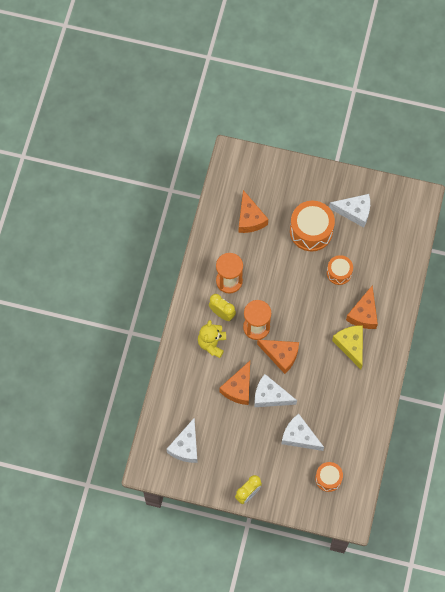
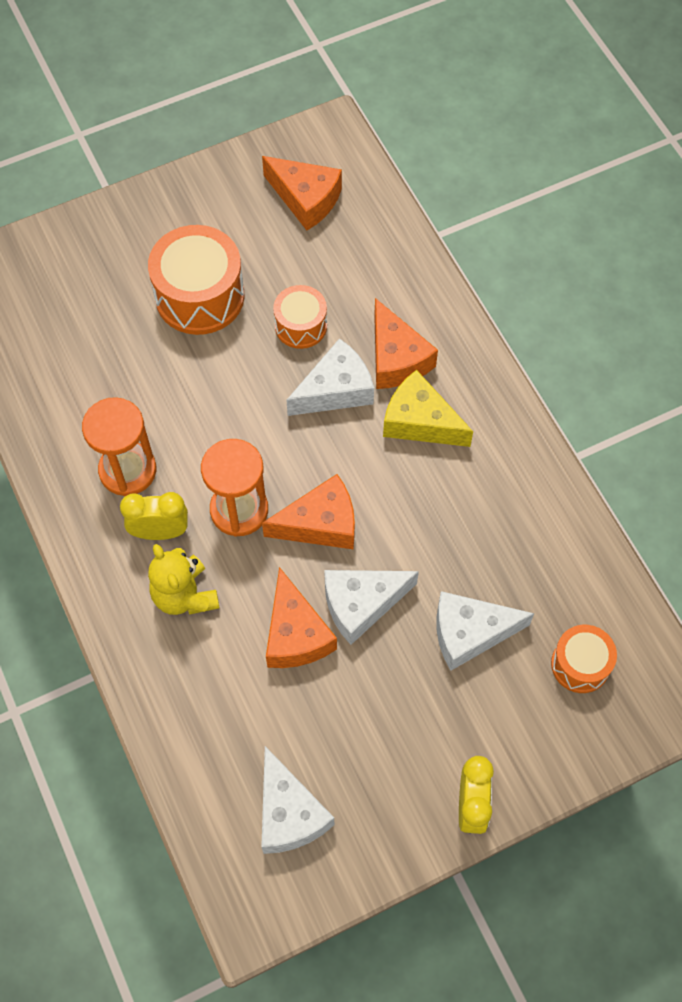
camera: 40 degrees left, 5 degrees down
orange cheese [239,190,268,233] -> orange cheese moved to [262,156,342,230]
white cheese [329,194,370,228] -> white cheese moved to [286,338,374,416]

